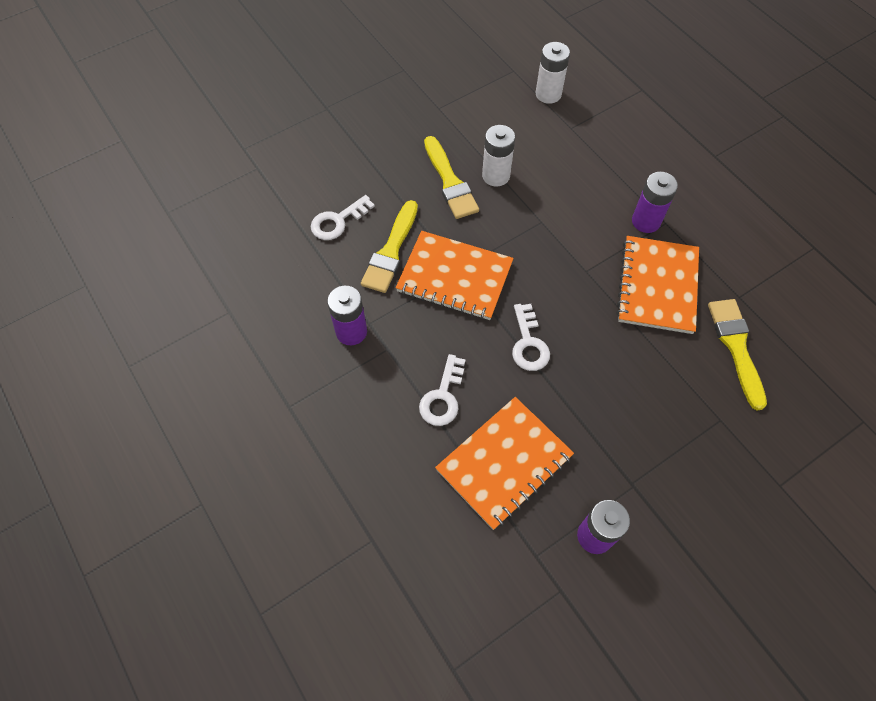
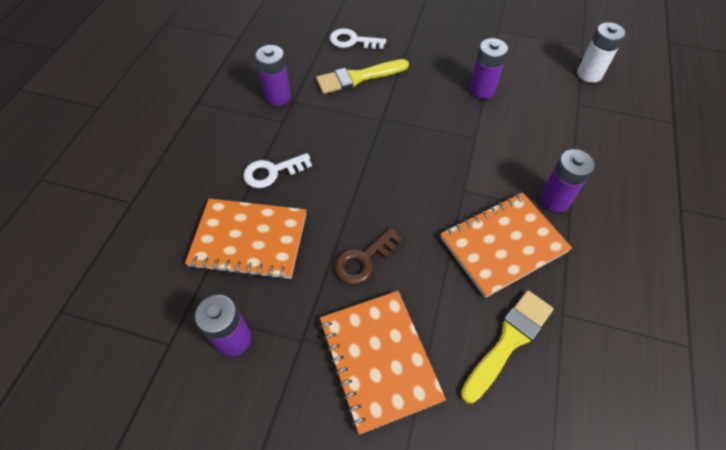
camera: 50 degrees right, 5 degrees down
orange notebook [396,231,514,320] -> orange notebook moved to [320,291,446,434]
yellow brush [424,136,479,219] -> none
white battery [482,125,515,187] -> purple battery [470,38,508,99]
white key [512,304,550,371] -> none
none -> brown key [334,228,402,284]

